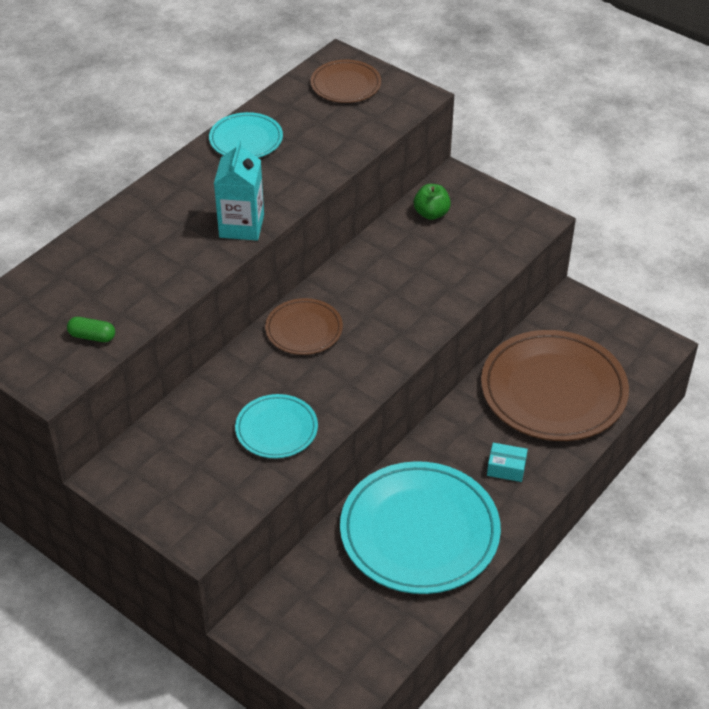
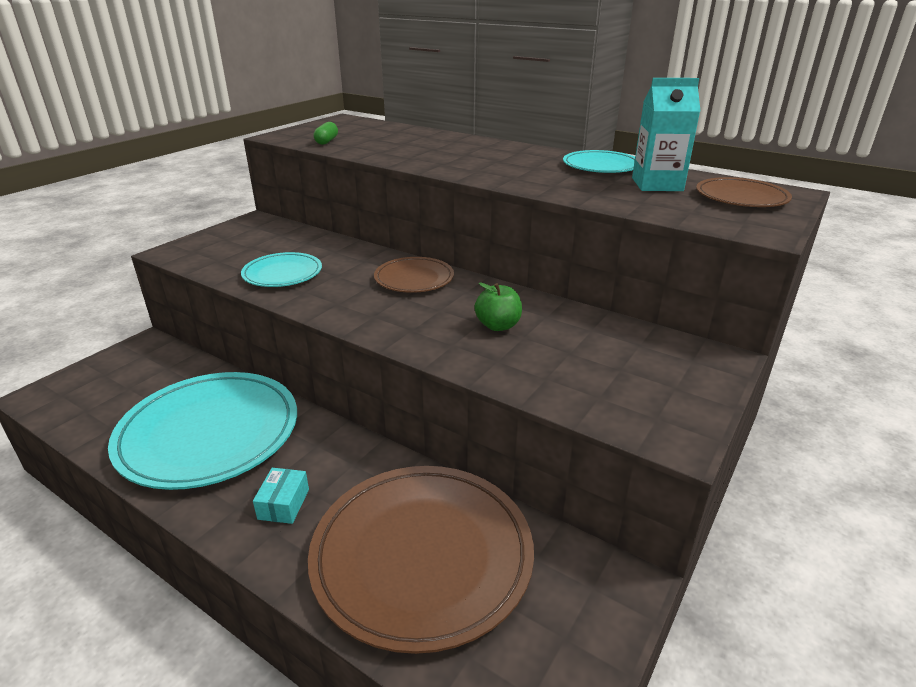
camera: 85 degrees right, 15 degrees down
turquoise carton [214,140,264,241] -> turquoise carton moved to [632,78,700,191]
green apple [414,184,451,220] -> green apple moved to [474,282,522,331]

